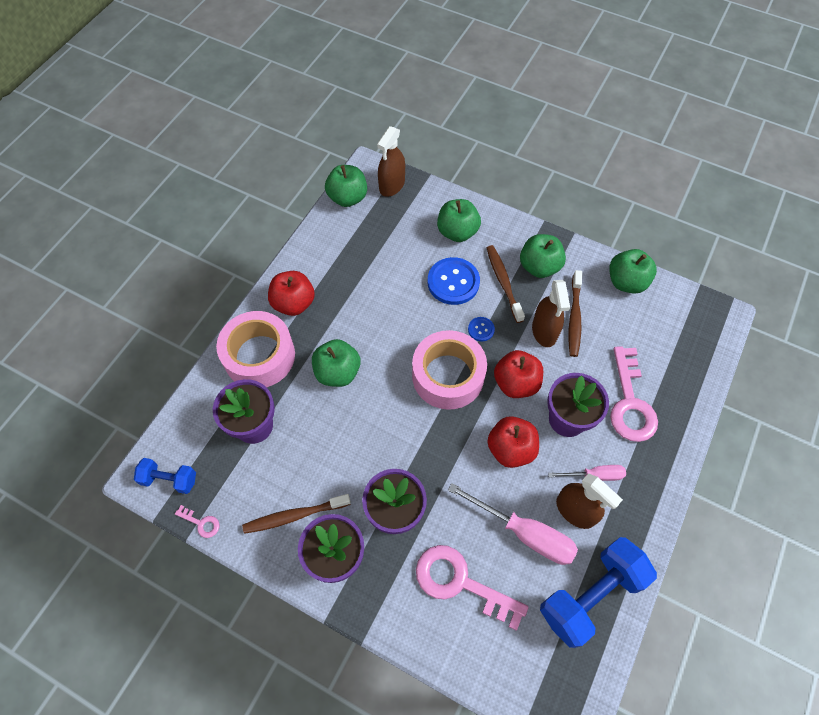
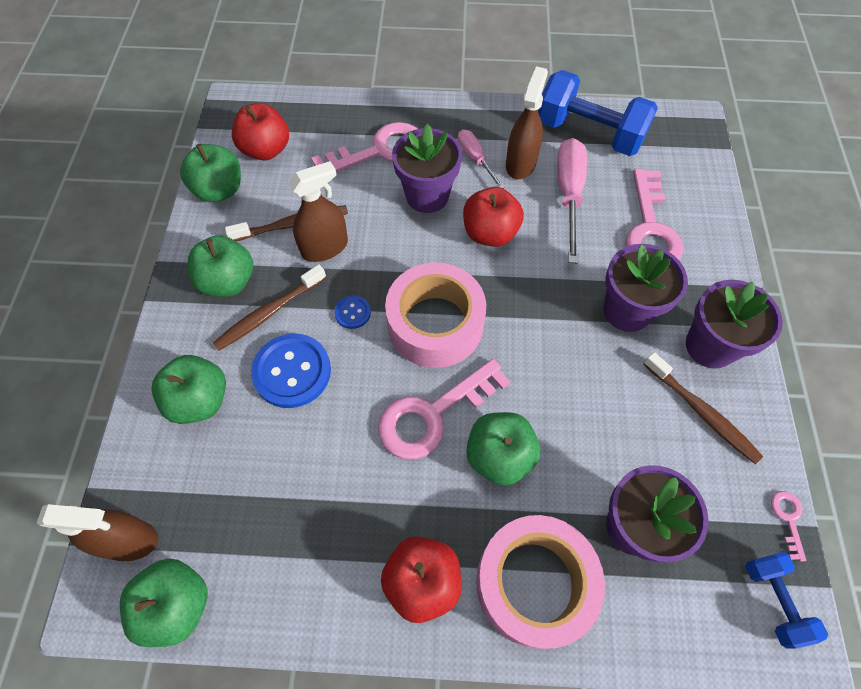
camera: 115 degrees left, 0 degrees up
red apple [494,350,543,398] -> red apple moved to [232,103,289,160]
none -> pink key [378,359,510,460]

